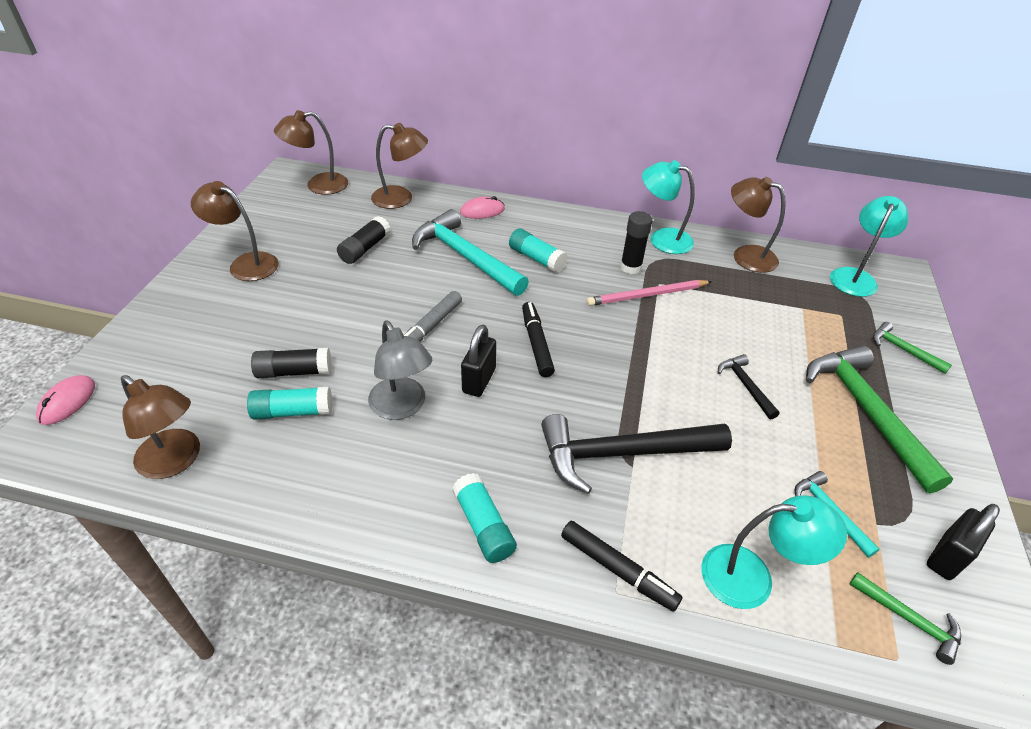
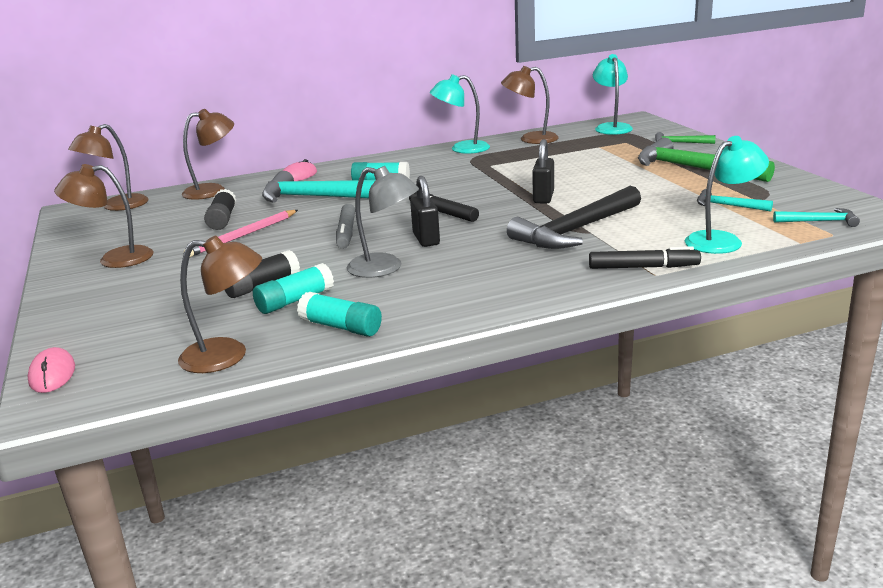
camera: 30 degrees left, 20 degrees down
turquoise glue stick [452,473,517,563] -> turquoise glue stick moved to [297,292,382,337]
pink pencil [587,280,712,306] -> pink pencil moved to [184,210,298,258]
black glue stick [620,211,652,274] -> none
black hammer [718,354,780,419] -> none
green hammer [849,572,961,665] -> turquoise hammer [773,208,860,227]
black padlock [927,504,1000,580] -> black padlock moved to [532,139,554,203]

